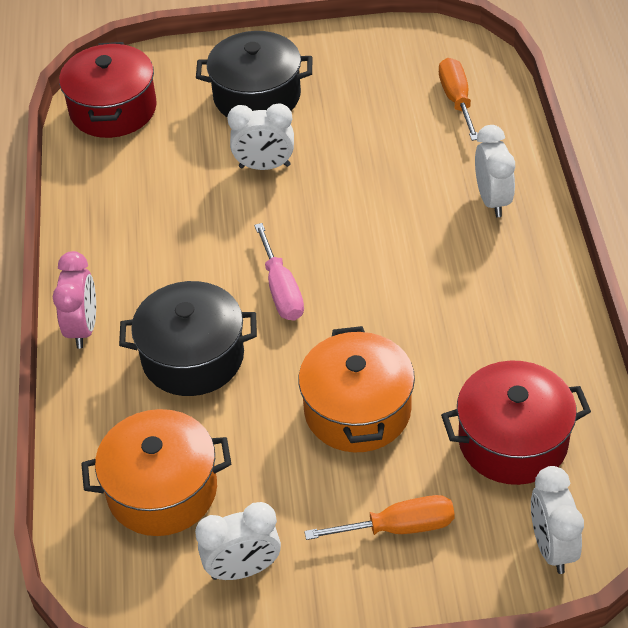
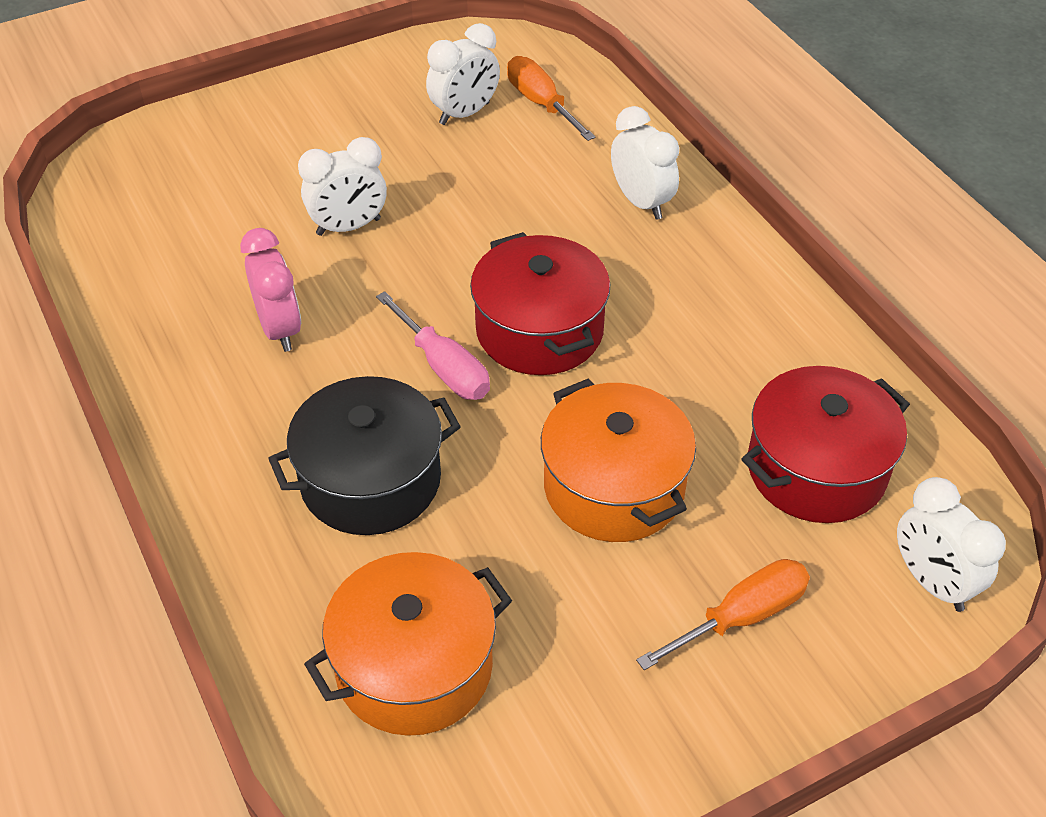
camera: 25 degrees left, 0 degrees up
pink clock [53,251,96,349] -> pink clock moved to [240,228,301,352]
red pot [59,42,157,138] -> red pot moved to [470,232,610,375]
white clock [195,502,281,580] -> white clock moved to [426,23,500,125]
black pot [196,31,312,117] -> none

